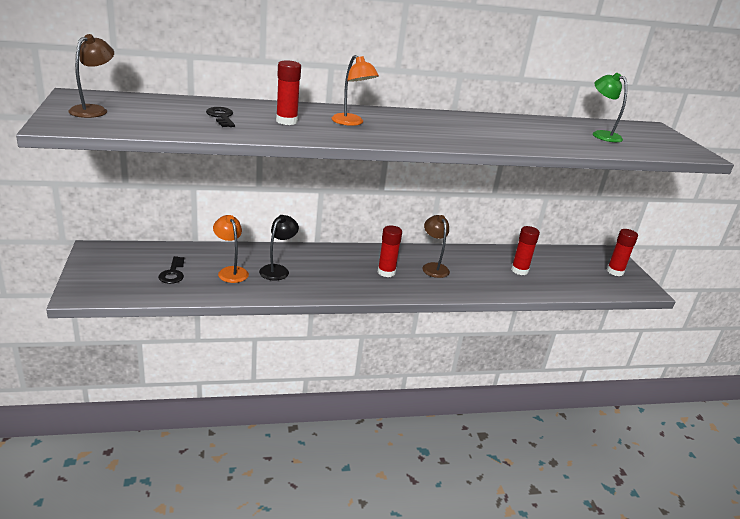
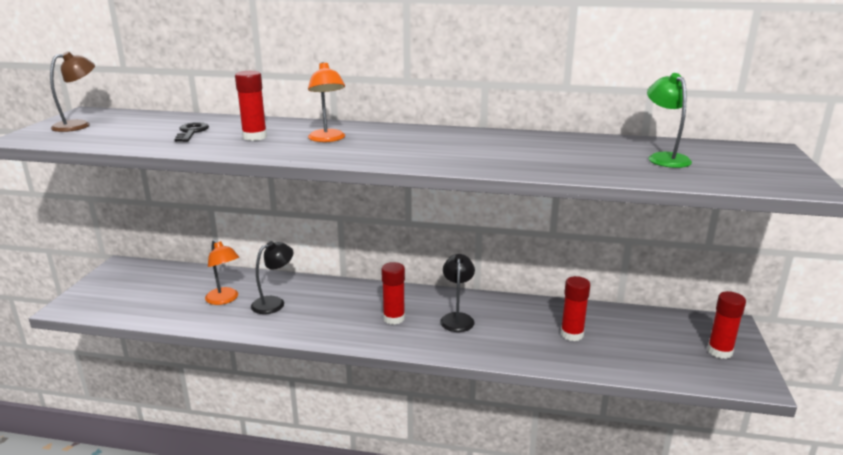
camera: 25 degrees right, 5 degrees down
black key [158,256,184,284] -> none
orange lamp [213,215,249,283] -> orange lamp turned 150 degrees clockwise [205,239,239,305]
brown lamp [422,215,450,278] -> black lamp [440,254,475,332]

